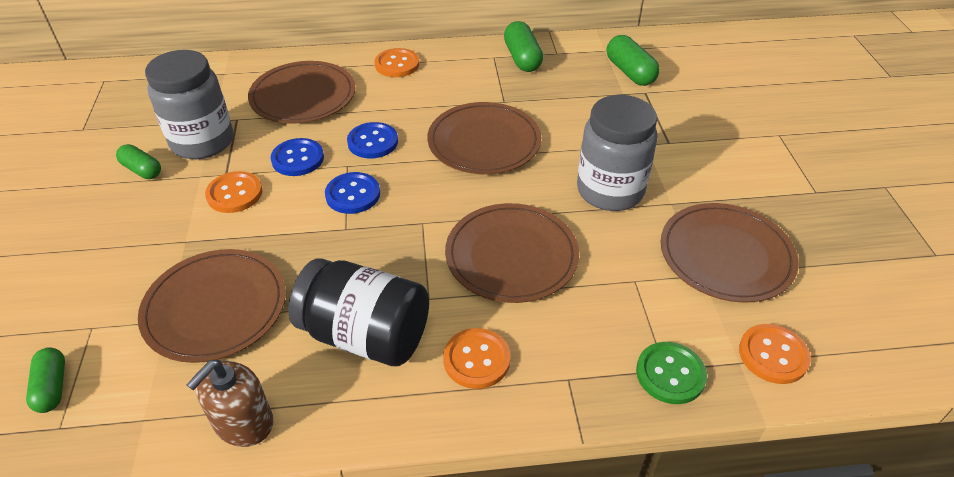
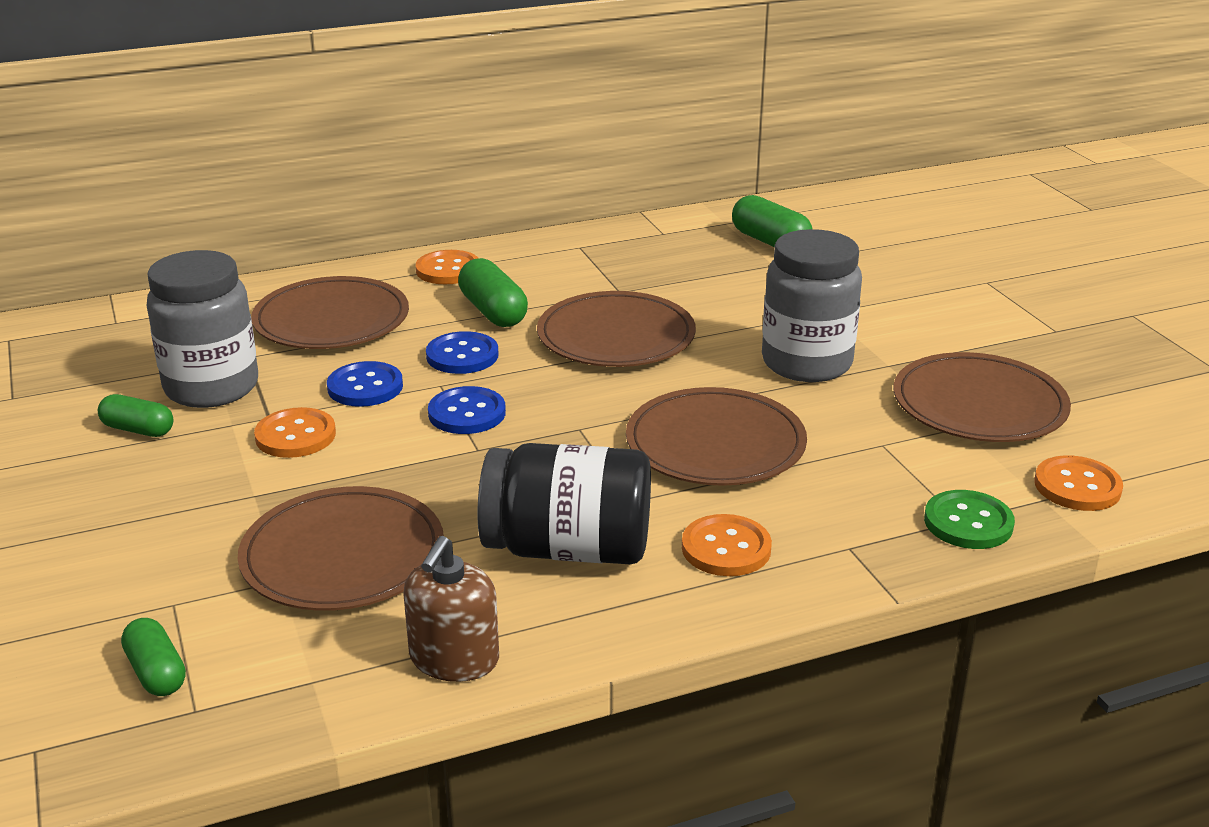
camera: 15 degrees left, 15 degrees down
green capsule [504,21,543,72] -> green capsule moved to [458,258,528,327]

